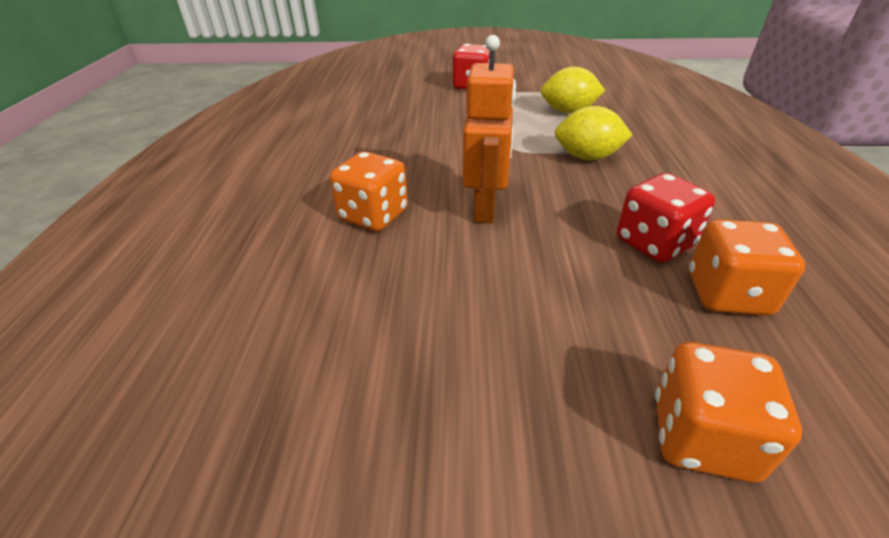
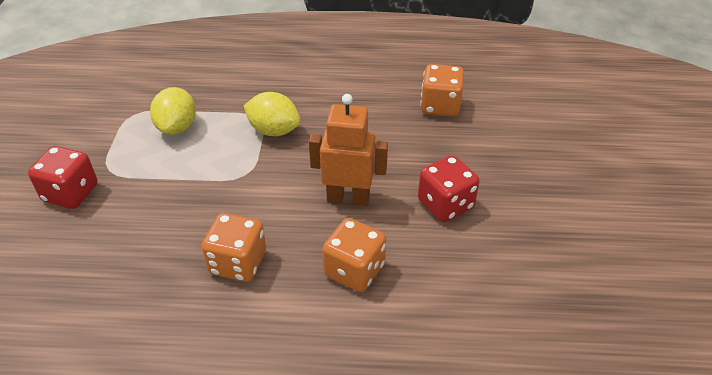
camera: 90 degrees left, 5 degrees up
yellow lemon [555,106,633,160] -> yellow lemon turned 75 degrees counterclockwise [244,92,301,136]
red dice [617,173,715,263] -> red dice moved to [418,155,479,222]
orange dice [655,342,802,483] -> orange dice moved to [202,213,266,282]

